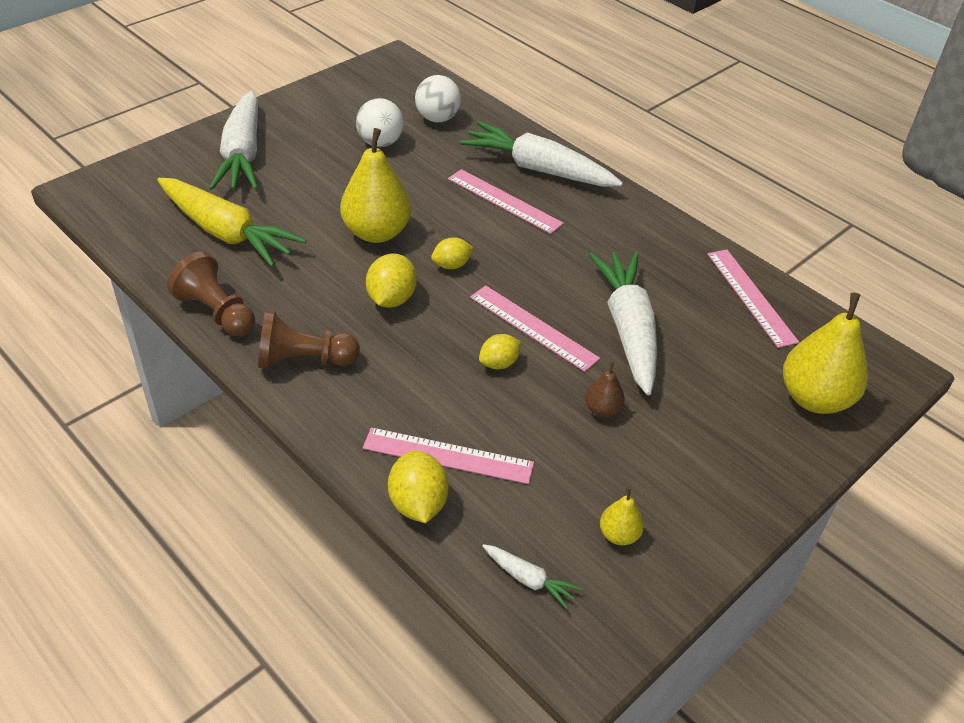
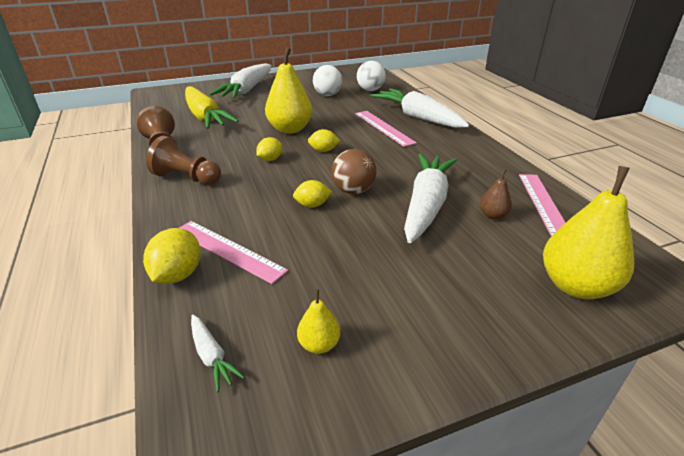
camera: 25 degrees right, 10 degrees down
yellow lemon [366,253,417,308] -> yellow lemon [256,137,282,161], size x0.66
pink ruler [470,285,600,372] -> brown ball [332,149,377,194]
brown pear [585,361,625,418] -> brown pear moved to [480,169,512,220]

